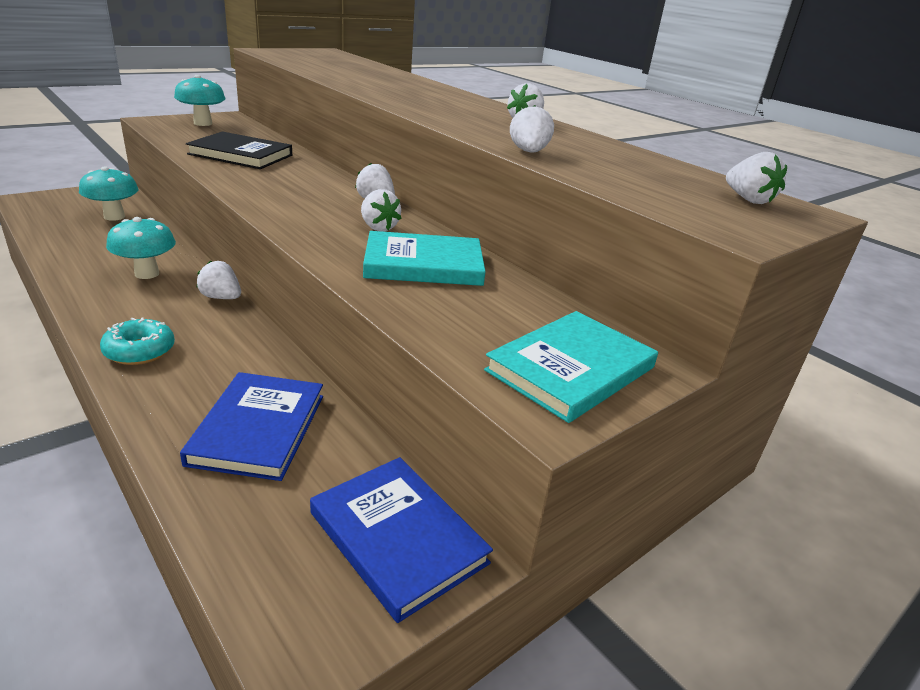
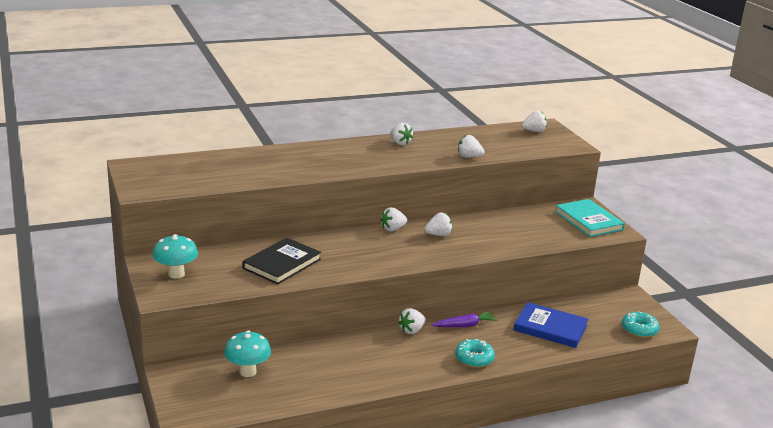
camera: 70 degrees left, 5 degrees down
turquoise mushroom [106,217,176,279] -> none
blue book [310,457,493,623] -> none
turquoise book [363,231,486,286] -> none
none -> purple carrot [432,312,498,327]
none -> turquoise donut [622,311,660,338]

